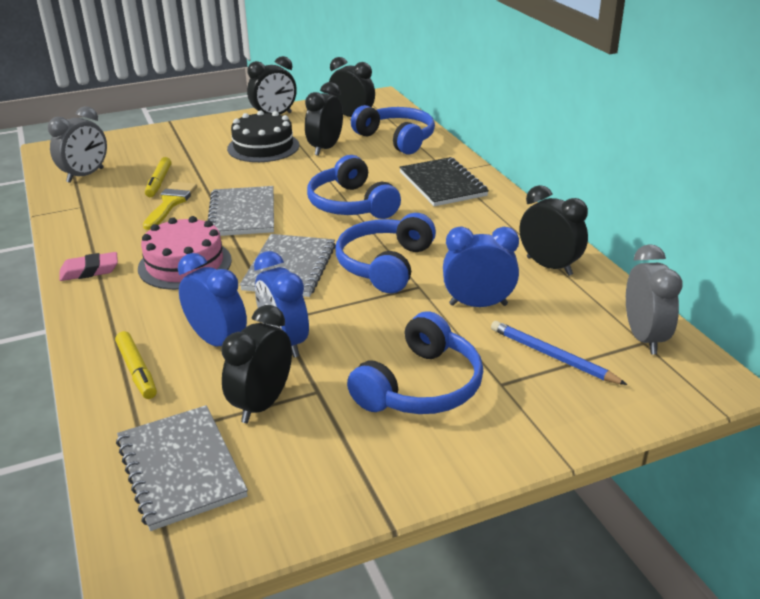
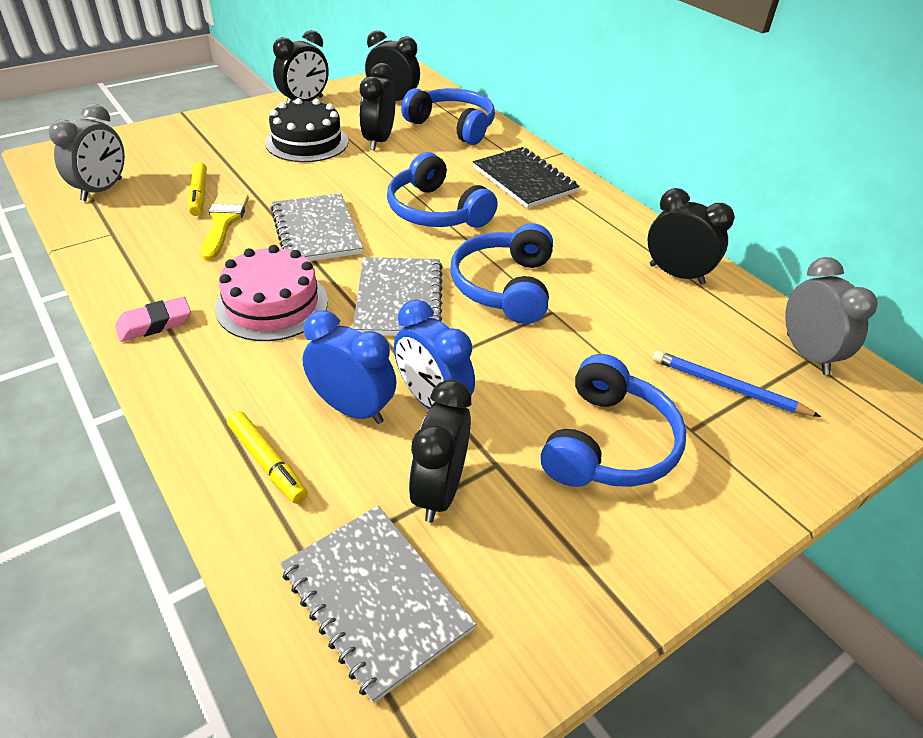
camera: 15 degrees left, 10 degrees up
blue clock [443,226,519,307] -> none

